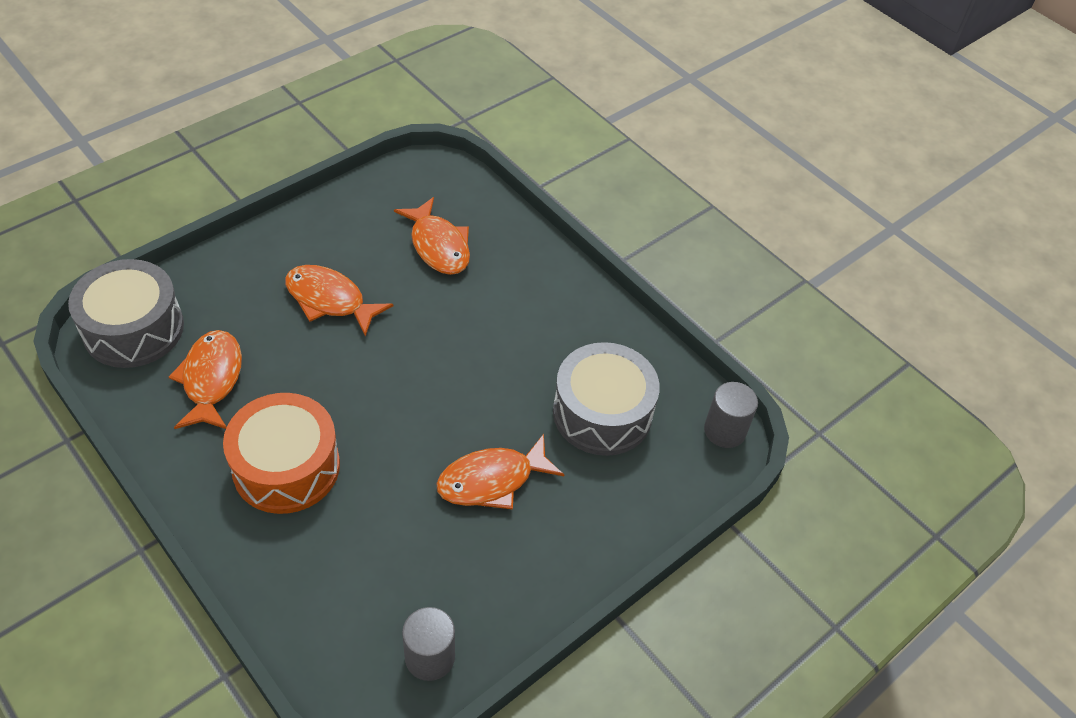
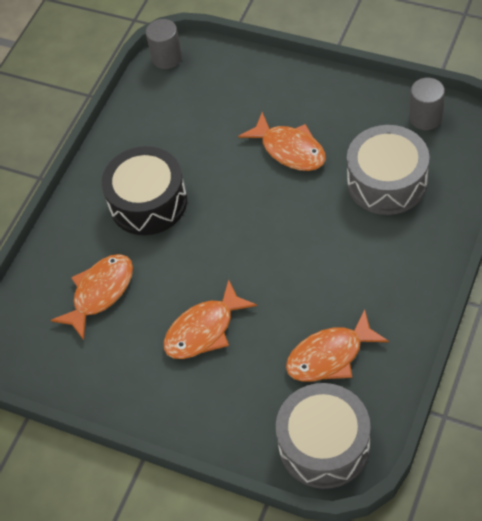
camera: 105 degrees left, 5 degrees up
orange drum [223,393,340,514] -> none
orange fish [285,265,393,337] -> orange fish turned 45 degrees clockwise [164,279,257,359]
grey drum [553,342,660,456] -> grey drum moved to [347,125,429,215]
none -> black drum [102,146,187,235]

